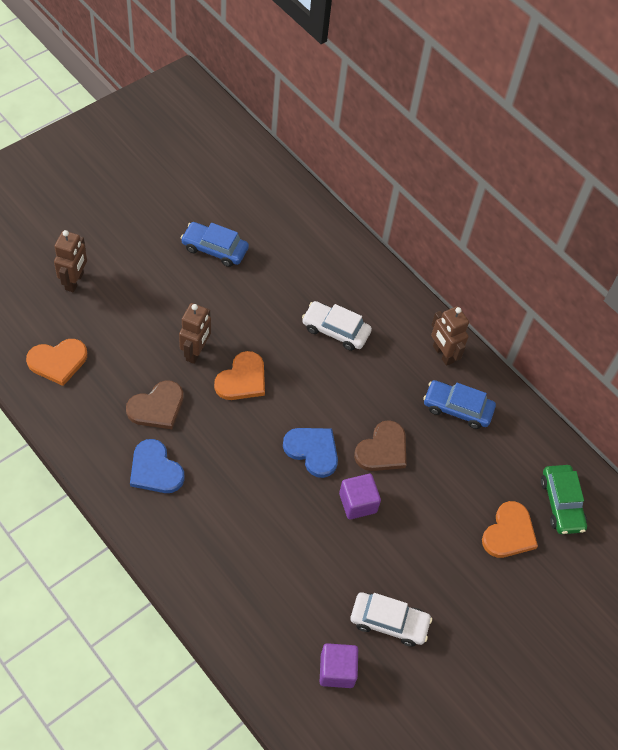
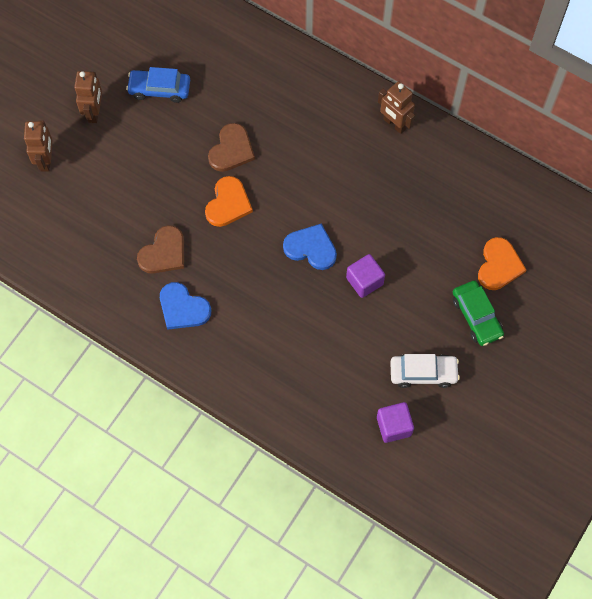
camera: 10 degrees left, 10 degrees up
orange heart [26,339,87,386] -> none
brown robot [179,303,211,364] -> brown robot moved to [74,71,102,123]
white car [302,301,372,351] -> none
brown heart [354,420,406,471] -> brown heart moved to [208,123,255,172]
blue car [423,380,496,429] -> none
green car [541,465,587,534] -> green car moved to [453,280,504,346]

